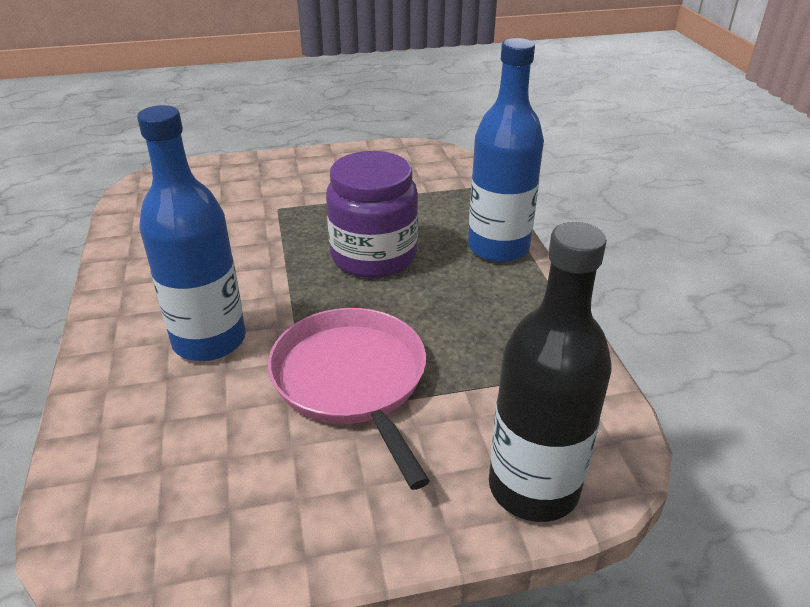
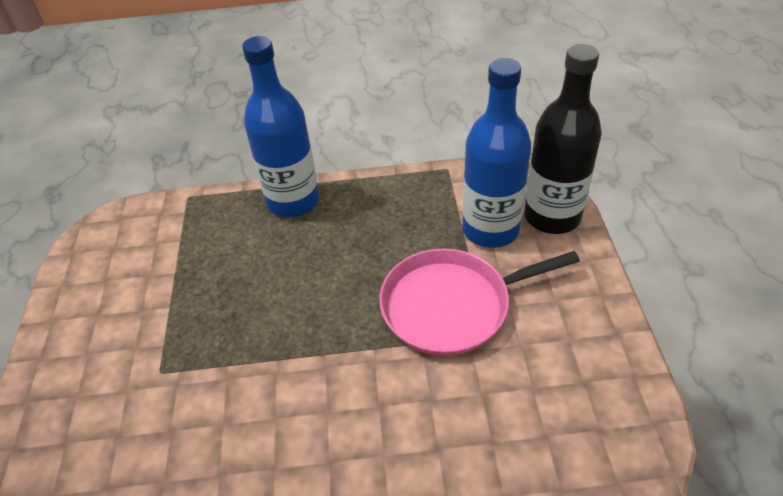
camera: 80 degrees left, 10 degrees up
blue bottle [137,105,246,361] -> blue bottle moved to [462,58,531,248]
purple jar [326,151,418,278] -> none

